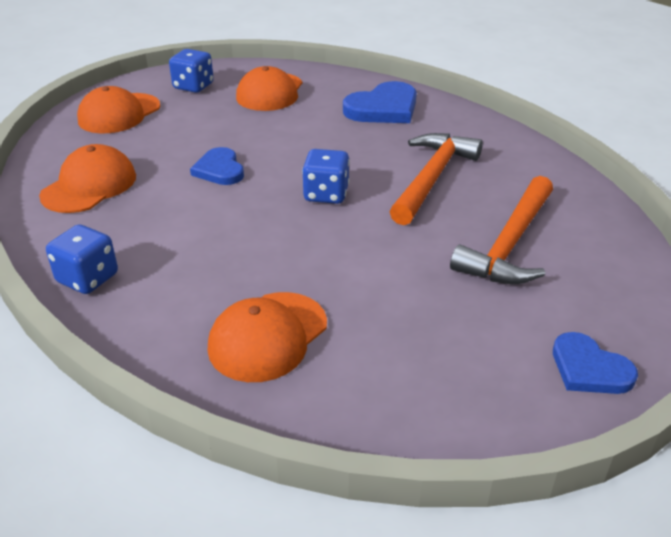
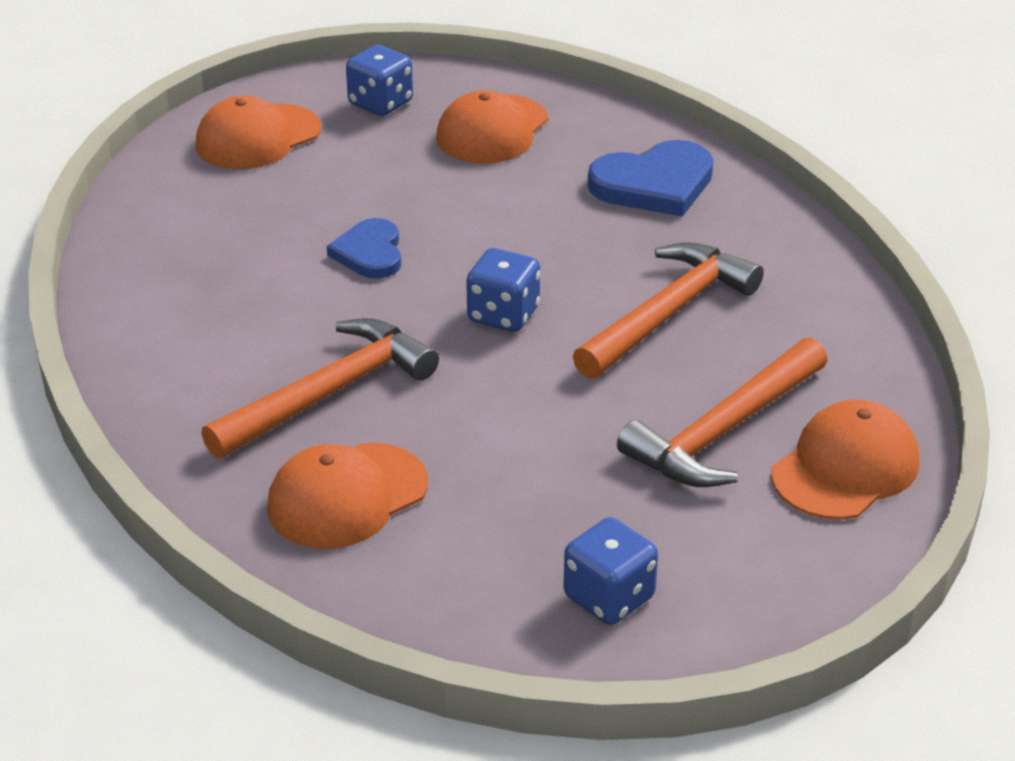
camera: 15 degrees right, 0 degrees up
orange cap [39,144,136,213] -> orange cap moved to [771,400,919,520]
blue dice [46,224,118,294] -> blue dice moved to [563,517,658,625]
blue heart [553,332,638,394] -> none
none -> orange hammer [201,318,439,459]

